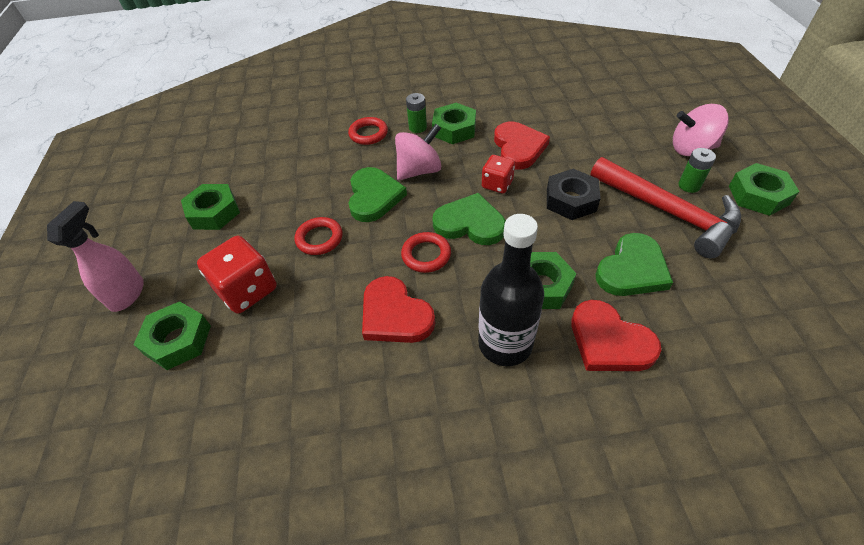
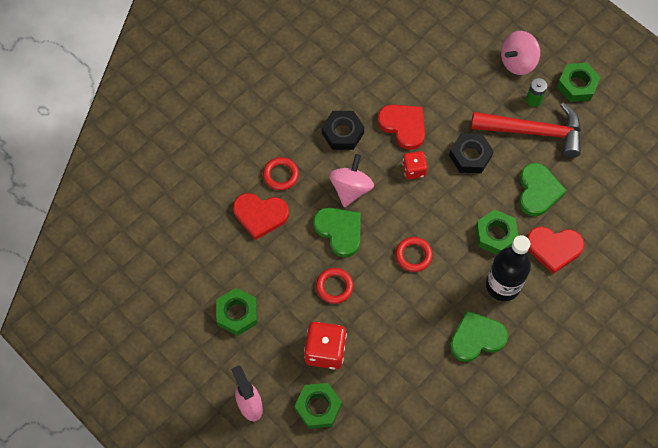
camera: 40 degrees left, 15 degrees up
red heart [362,276,435,343] -> red heart moved to [233,193,289,240]
green battery [406,93,427,133] -> none
green nut [432,103,476,144] -> black nut [322,111,364,150]
green heart [432,193,506,245] -> green heart moved to [450,311,508,362]

